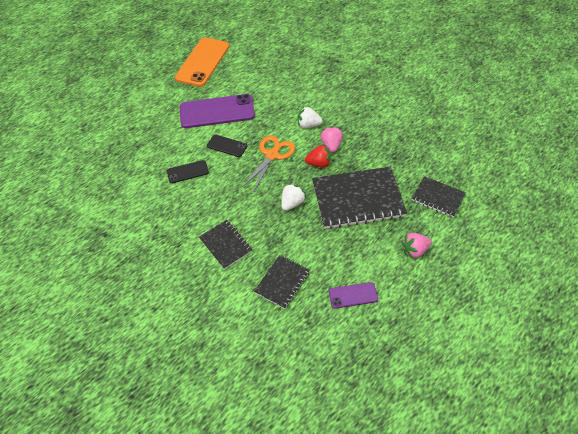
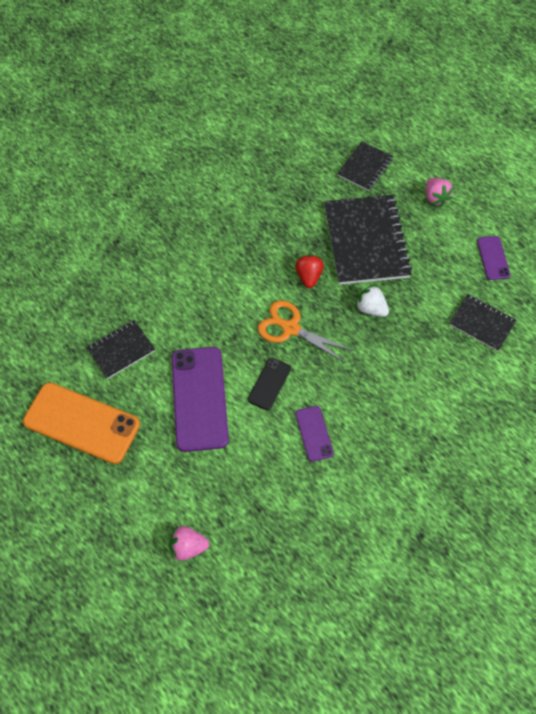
camera: 90 degrees left, 10 degrees up
black phone [167,160,209,183] -> purple phone [295,406,334,462]
black notebook [199,220,252,269] -> black notebook moved to [86,320,155,379]
white strawberry [298,107,323,128] -> none
pink strawberry [321,126,343,152] -> pink strawberry moved to [169,526,209,561]

